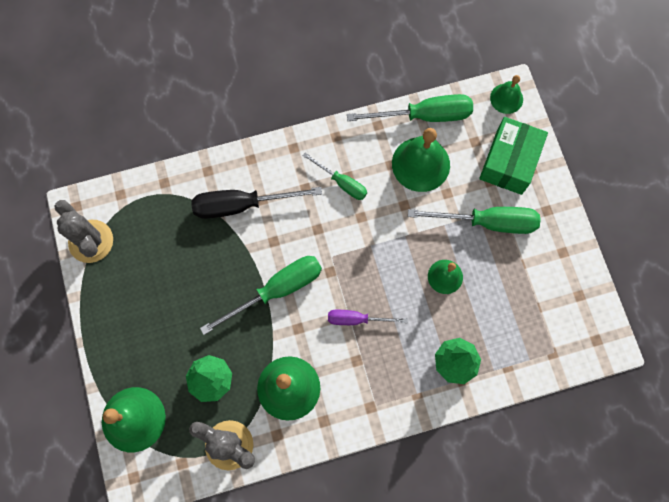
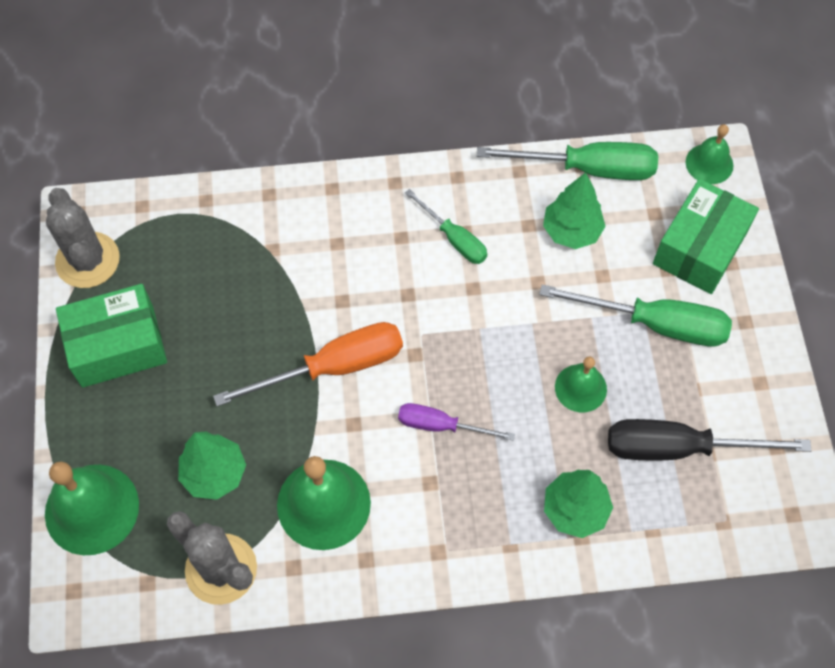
camera: 10 degrees right, 10 degrees down
black screwdriver [191,187,322,219] -> black screwdriver moved to [608,419,812,460]
green screwdriver [200,256,322,335] -> orange screwdriver [213,322,403,406]
green bell [392,128,450,192] -> green tree [543,172,606,249]
none -> green box [56,284,167,388]

